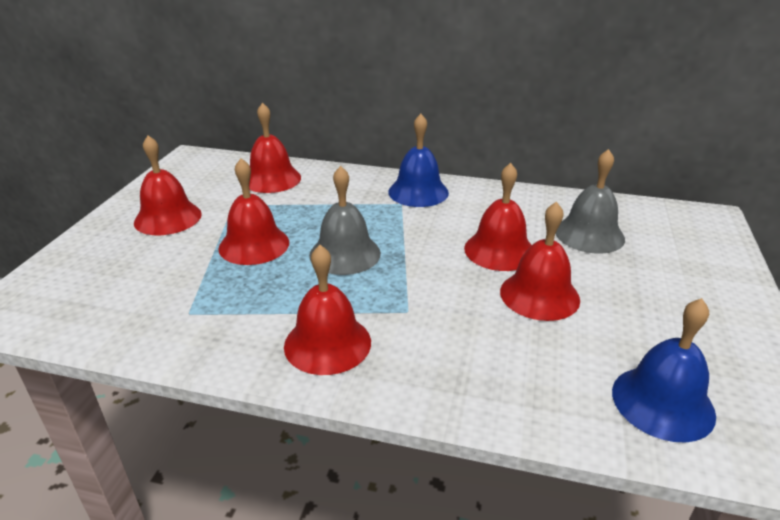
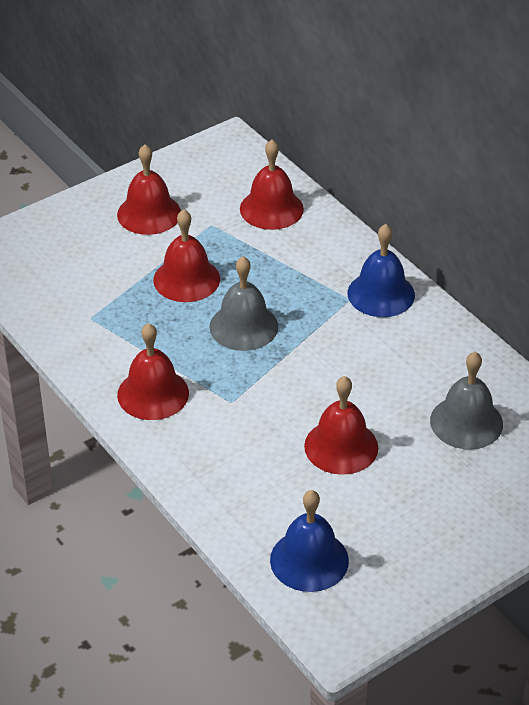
camera: 40 degrees right, 10 degrees up
red bell [464,163,532,271] -> none

